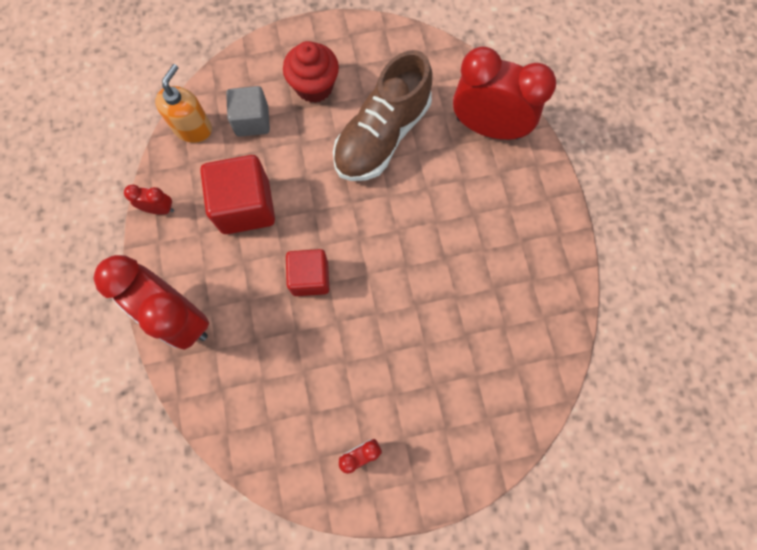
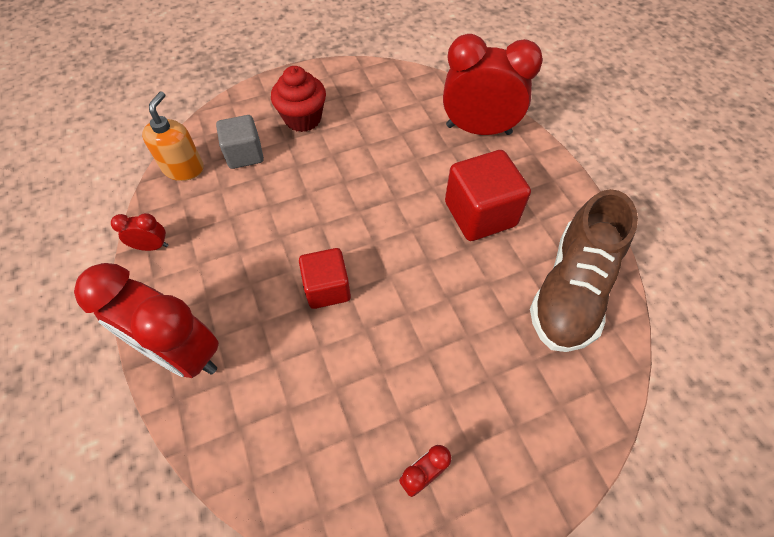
camera: 10 degrees left, 15 degrees down
red cube [200,155,275,234] -> red cube moved to [445,150,531,241]
brown shoe [333,50,432,181] -> brown shoe moved to [530,189,638,352]

